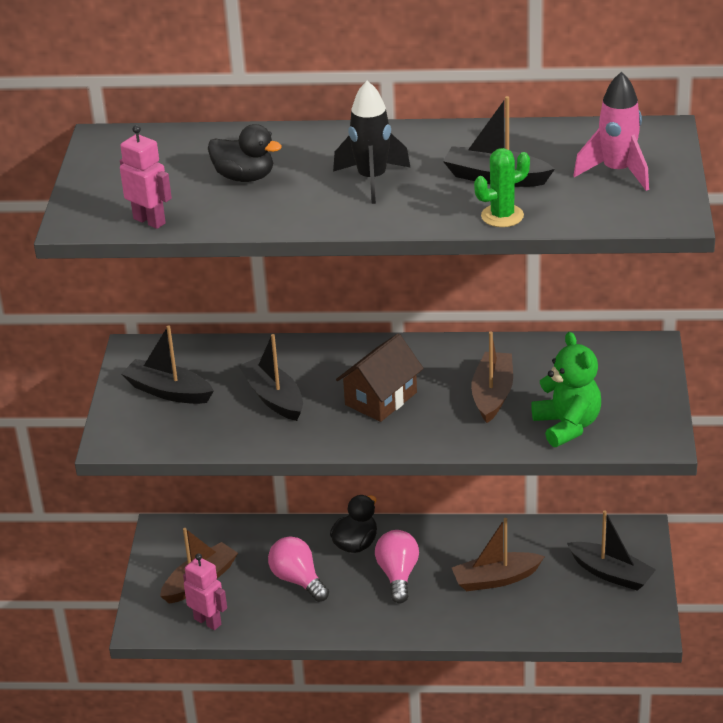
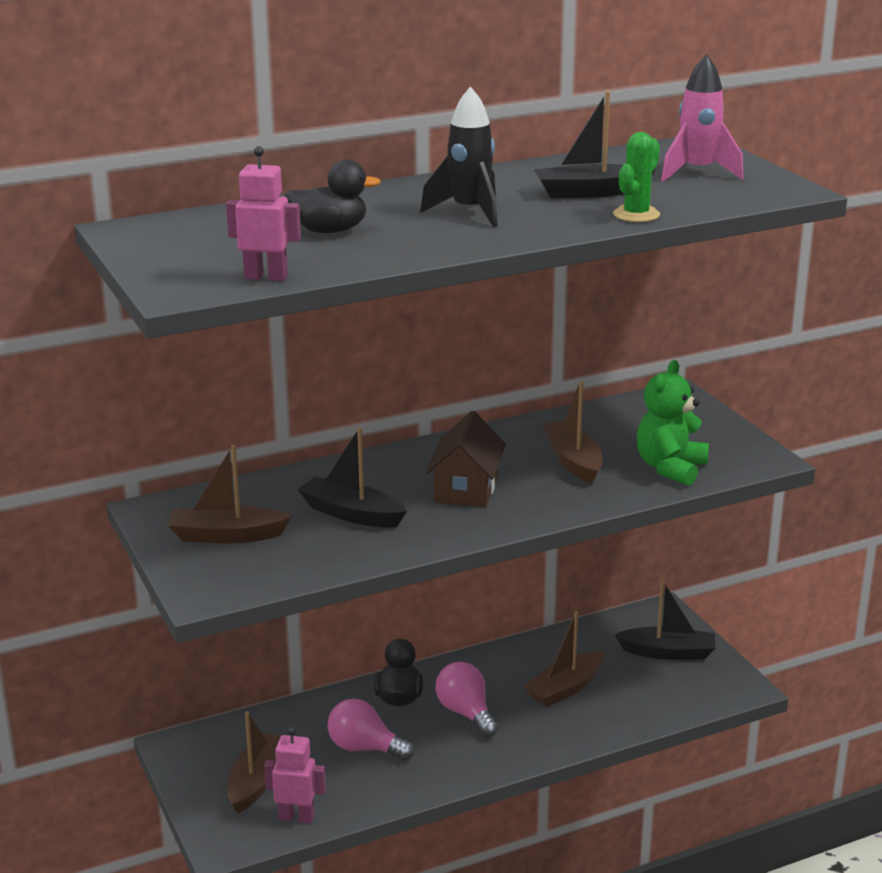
camera: 30 degrees left, 10 degrees down
black boat [121,325,214,404] -> brown boat [168,445,292,543]
green teddy bear [531,332,601,447] -> green teddy bear turned 105 degrees counterclockwise [637,360,709,485]

